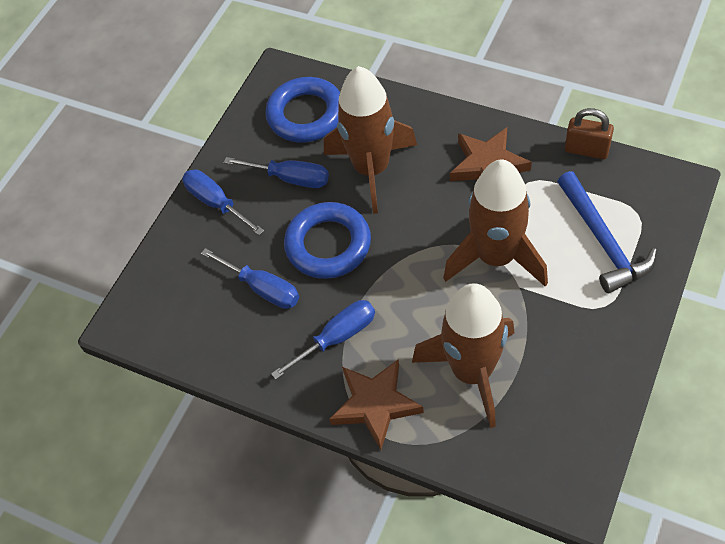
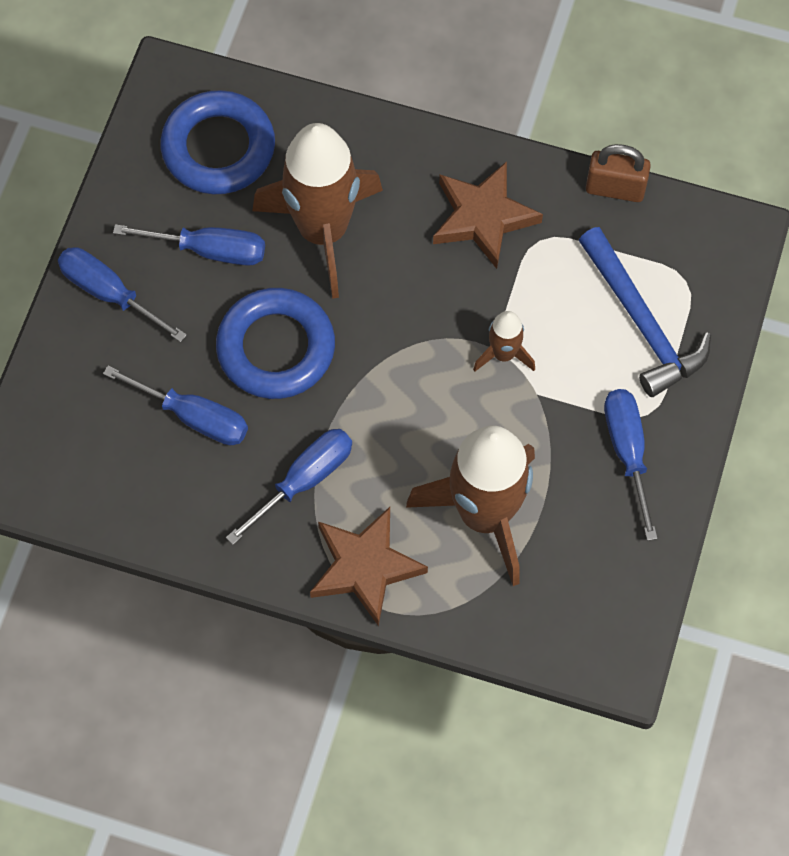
camera: 15 degrees left, 10 degrees up
brown rocket [443,159,548,287] -> brown rocket [473,311,535,372], size x0.46
none -> blue screwdriver [604,389,658,541]

